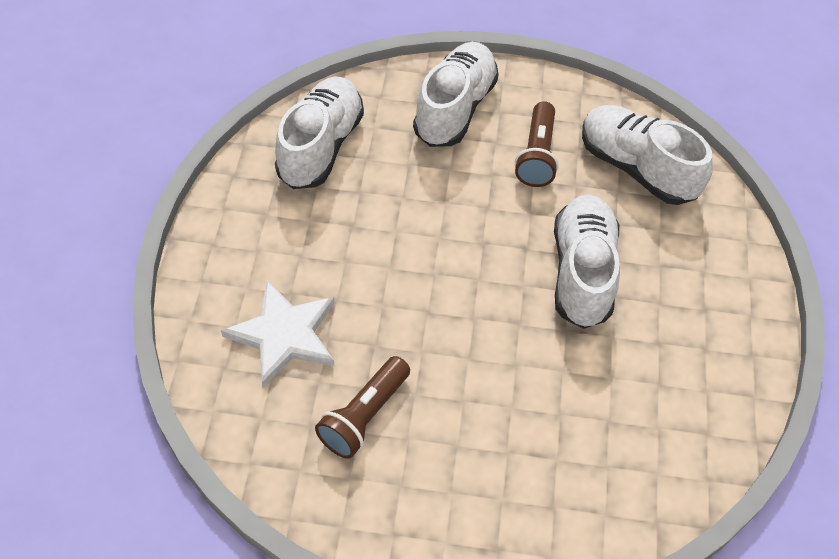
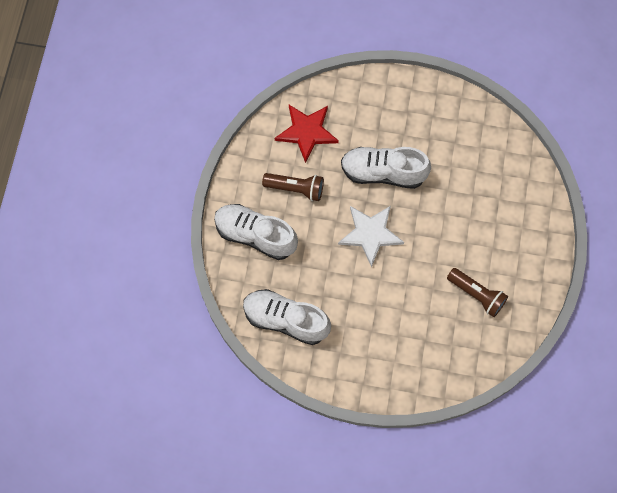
camera: 85 degrees left, 15 degrees up
white star [221,280,335,388] -> white star moved to [338,206,404,267]
white shoe [582,105,713,205] -> red star [275,105,339,163]

